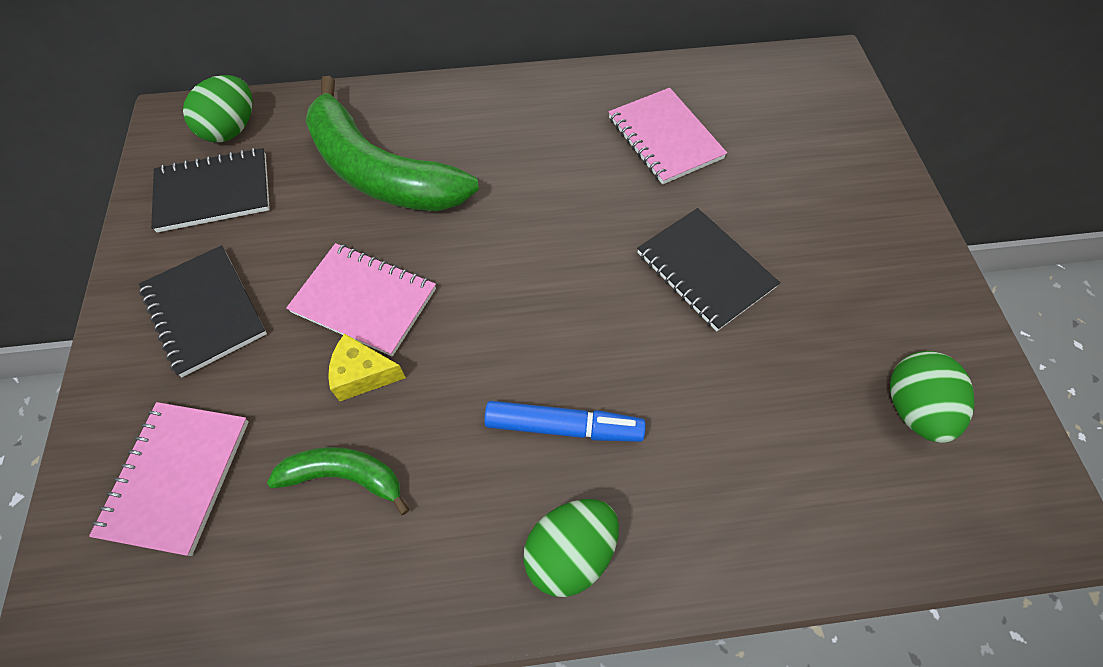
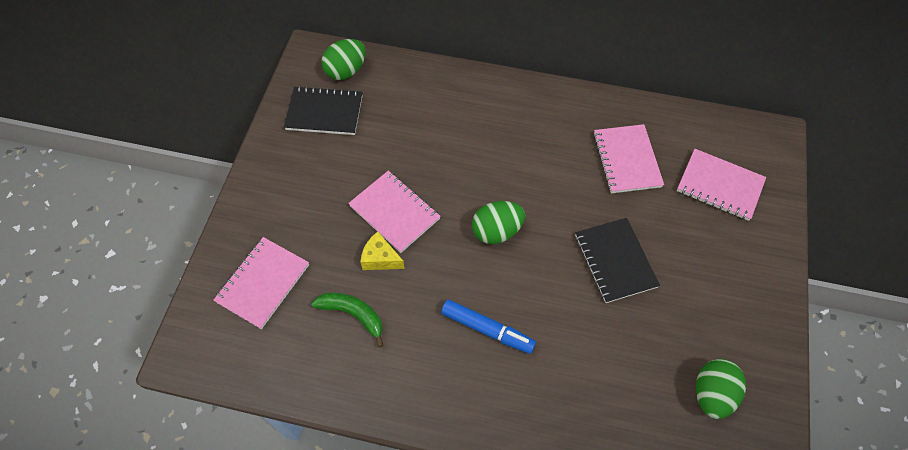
camera: 20 degrees right, 0 degrees up
black notebook [139,245,267,377] -> none
green banana [306,76,479,211] -> none
green egg [523,499,619,597] -> green egg moved to [472,201,525,244]
none -> pink notebook [677,149,766,221]

